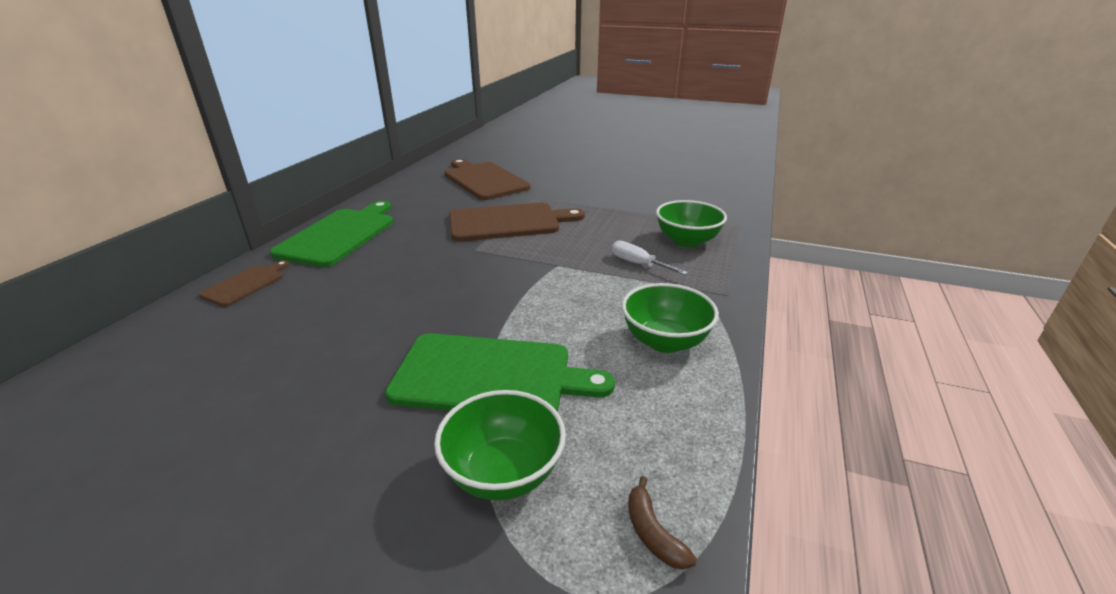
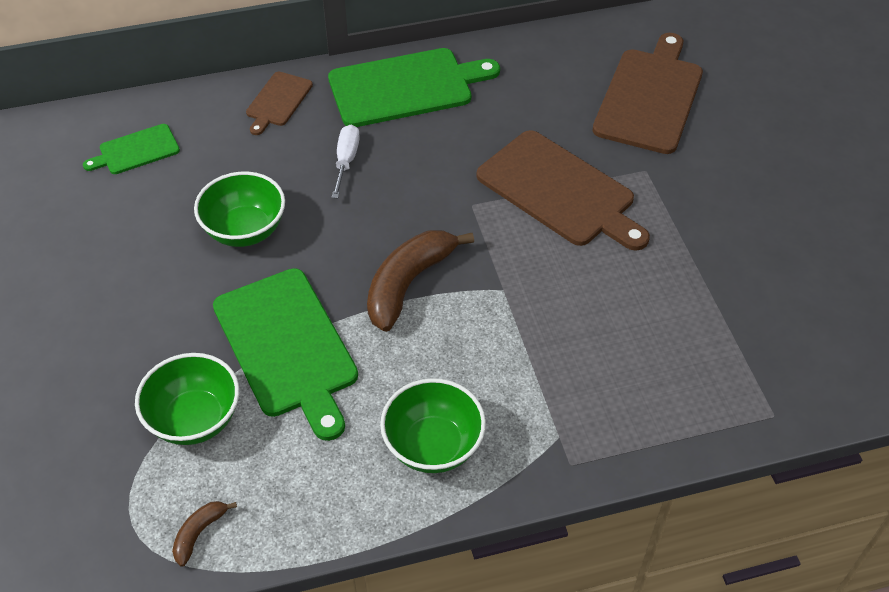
camera: 55 degrees right, 20 degrees up
brown cutting board [199,260,290,307] -> brown cutting board turned 120 degrees clockwise [246,72,313,135]
white screwdriver [612,241,688,275] -> white screwdriver moved to [332,124,360,198]
green bowl [656,200,727,248] -> green bowl moved to [194,172,285,247]
none -> green cutting board [83,124,180,174]
none -> brown banana [367,230,474,332]

